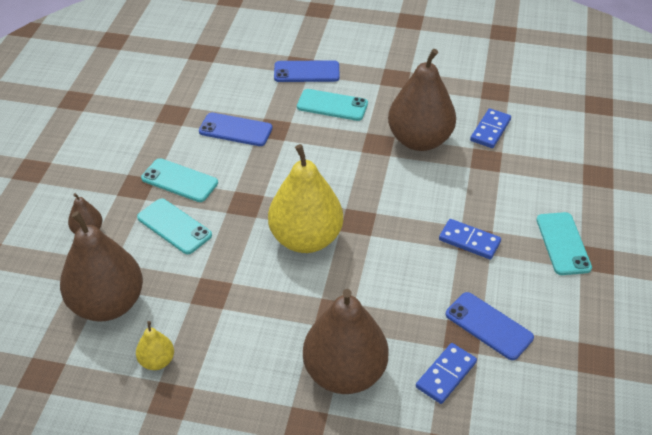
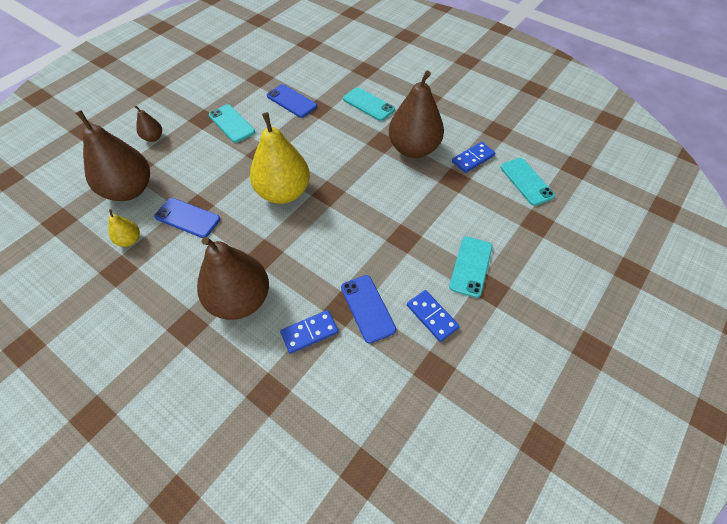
camera: 25 degrees right, 10 degrees up
turquoise phone [137,198,212,254] -> turquoise phone moved to [500,158,555,206]
blue phone [274,60,340,82] -> blue phone moved to [154,198,220,238]
blue domino [439,219,501,259] -> blue domino moved to [407,290,460,342]

